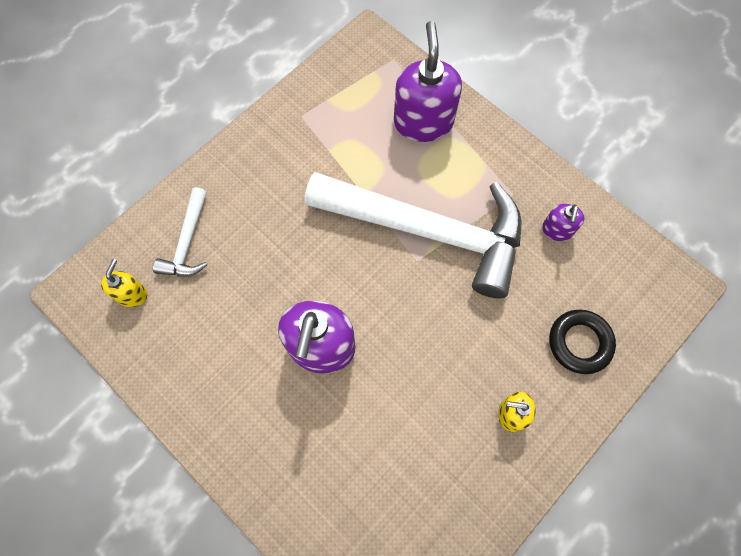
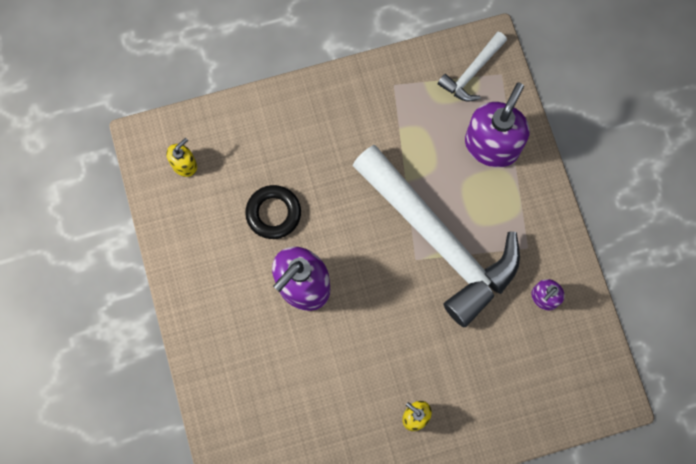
camera: 30 degrees right, 5 degrees up
white hammer [153,187,207,277] -> white hammer moved to [438,32,507,101]
black ring [549,310,616,374] -> black ring moved to [245,185,301,239]

